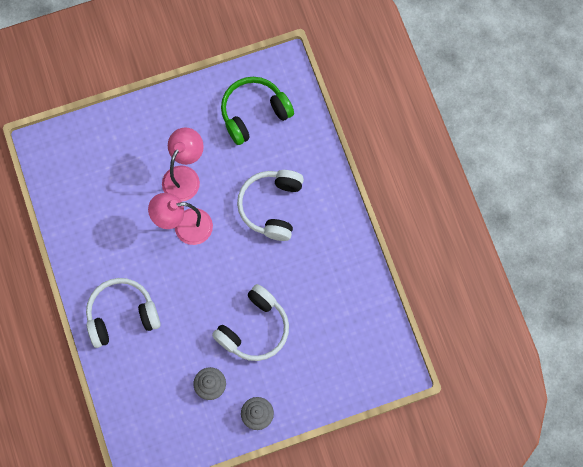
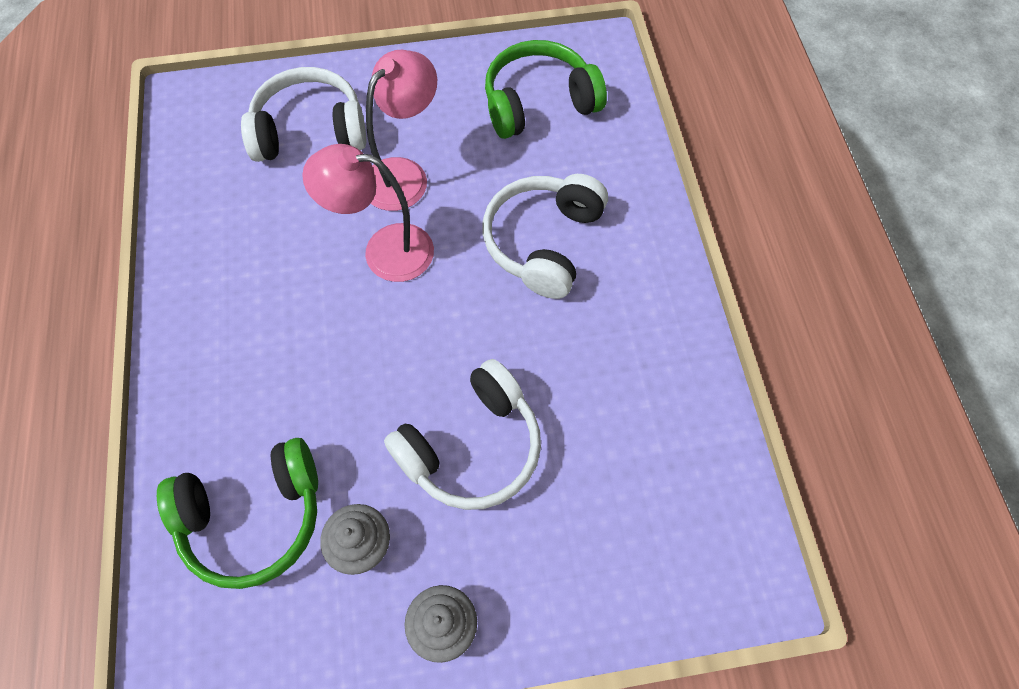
camera: 10 degrees right, 10 degrees down
white headphones [86,278,160,348] -> white headphones moved to [241,67,366,162]
none -> green headphones [157,438,318,589]

